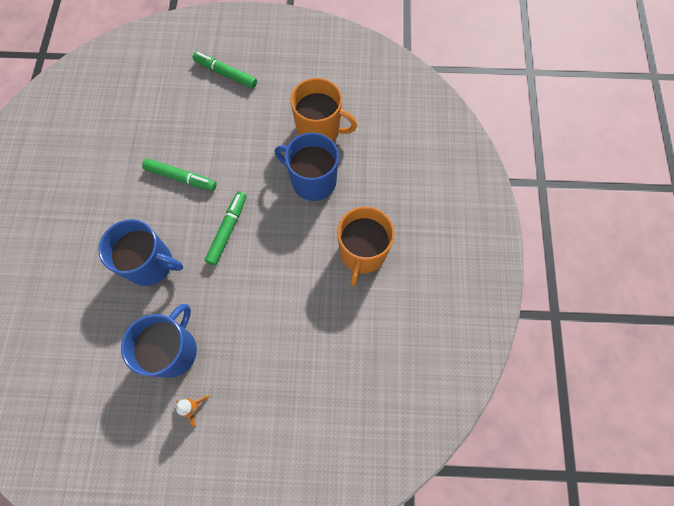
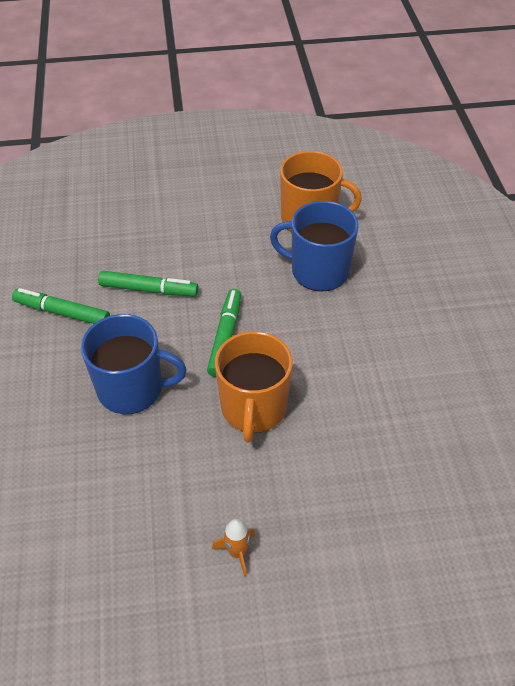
camera: 10 degrees left, 20 degrees down
blue mug [121,304,197,378] -> none
green marker [193,52,257,89] -> green marker moved to [12,288,110,324]
orange mug [337,206,395,286] -> orange mug moved to [215,331,293,443]

